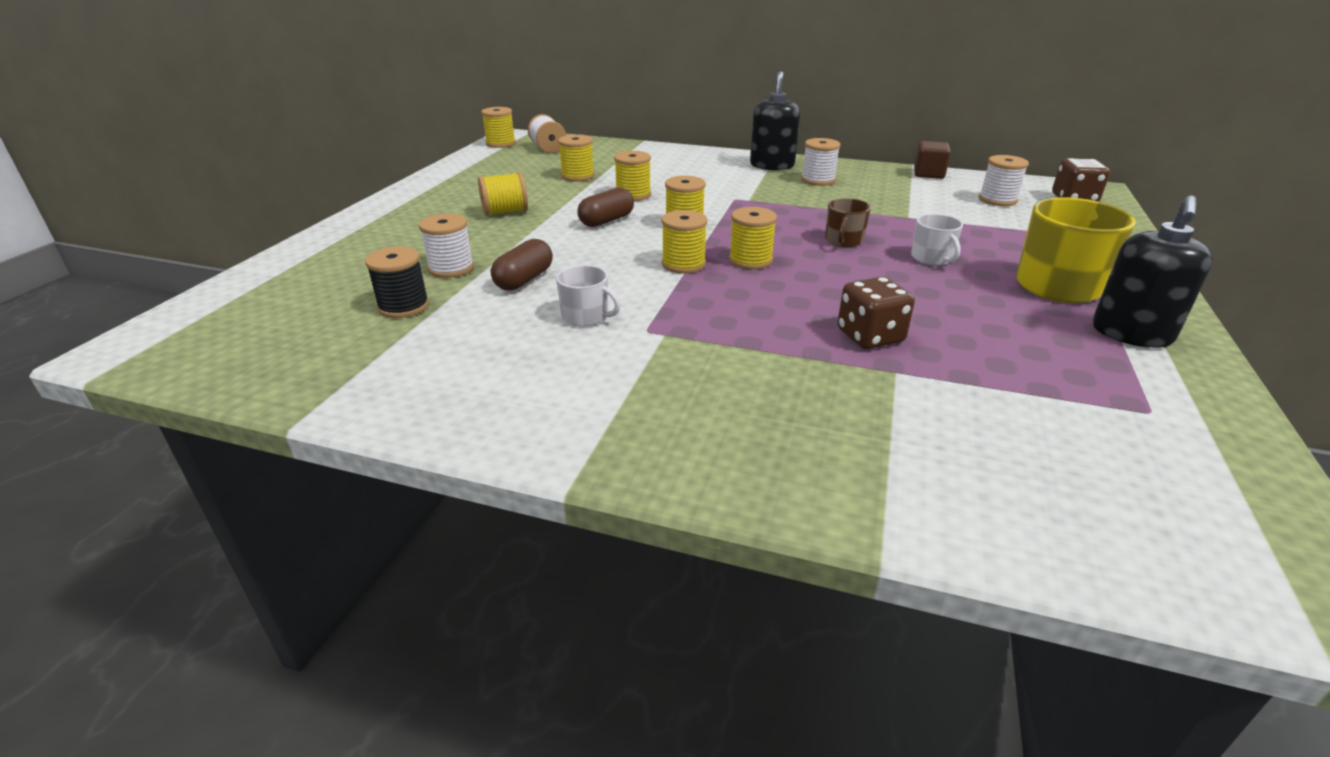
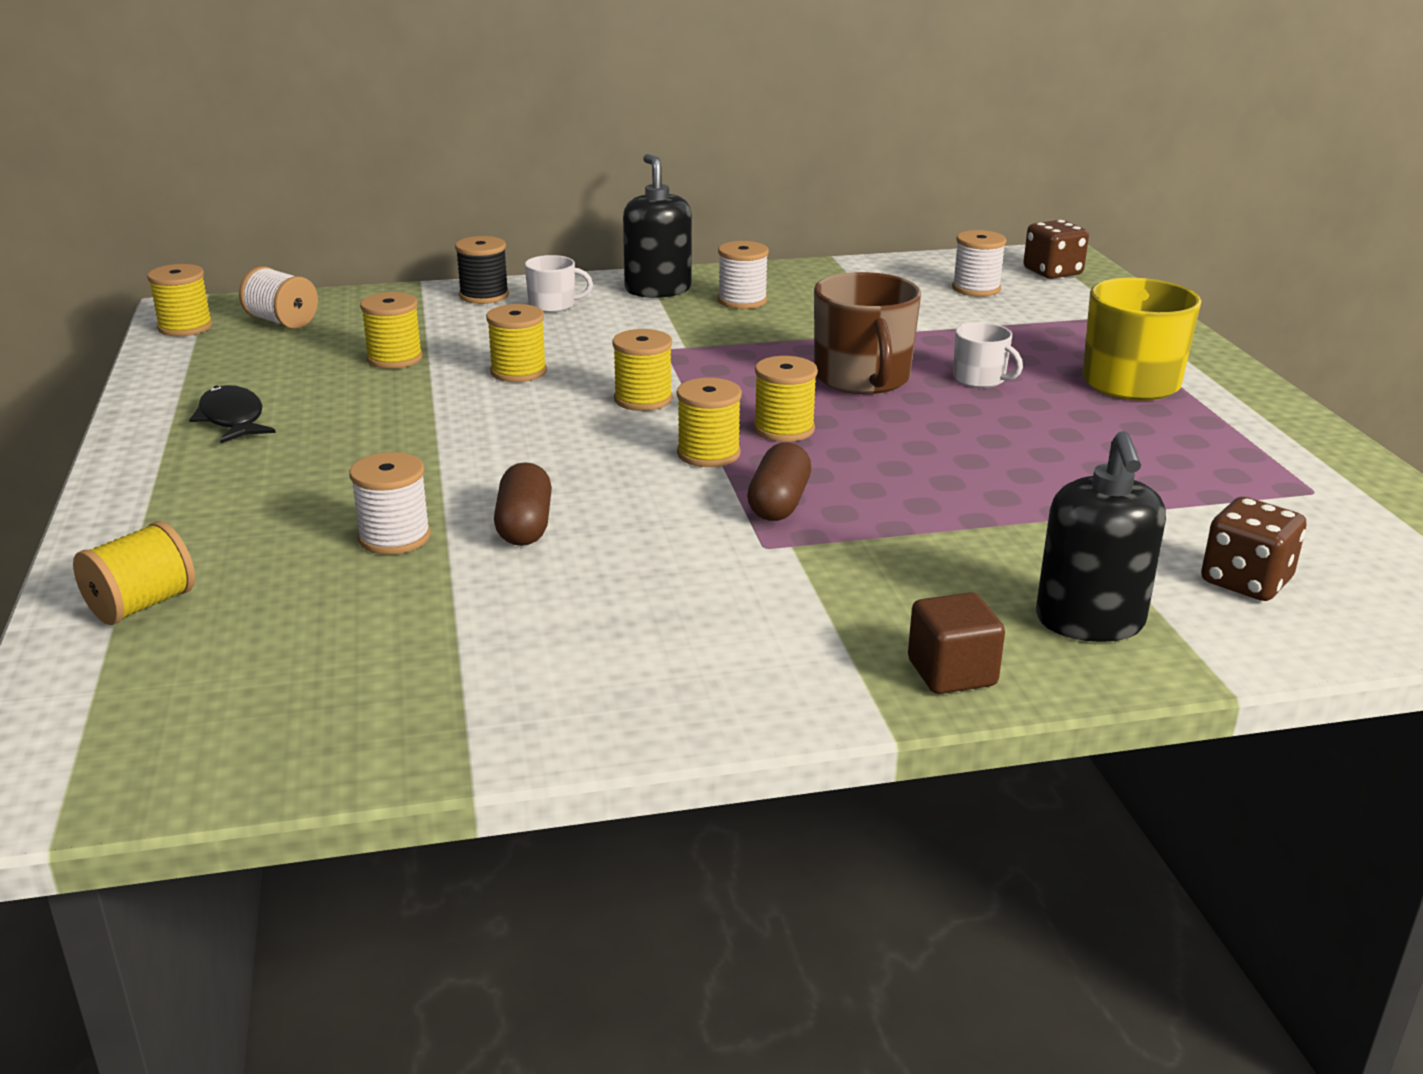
camera: 30 degrees left, 5 degrees down
black spool [365,247,429,318] -> black spool moved to [455,236,509,304]
yellow spool [478,172,528,216] -> yellow spool moved to [73,521,195,625]
white mug [556,265,621,327] -> white mug moved to [525,255,593,313]
brown capsule [577,187,634,227] -> brown capsule moved to [747,442,811,521]
brown mug [825,198,871,247] -> brown mug [814,272,921,394], size x1.86
brown dice [837,276,915,349] -> brown dice moved to [1201,497,1307,601]
brown cube [914,141,951,179] -> brown cube moved to [908,592,1005,694]
black soap dispenser [1093,196,1213,348] -> black soap dispenser moved to [1036,431,1166,642]
none -> black fish [189,385,276,443]

